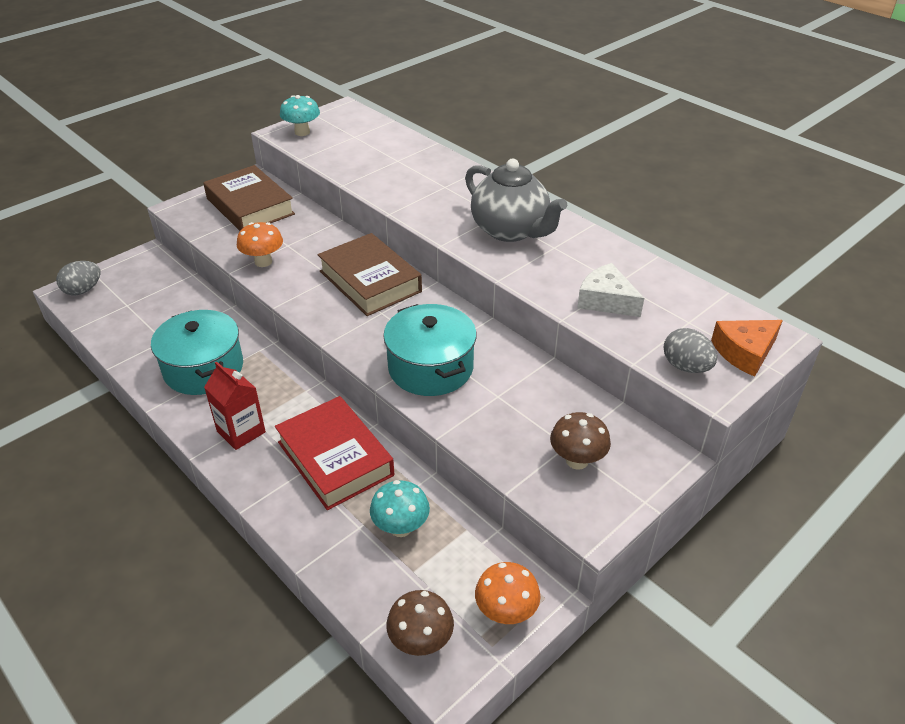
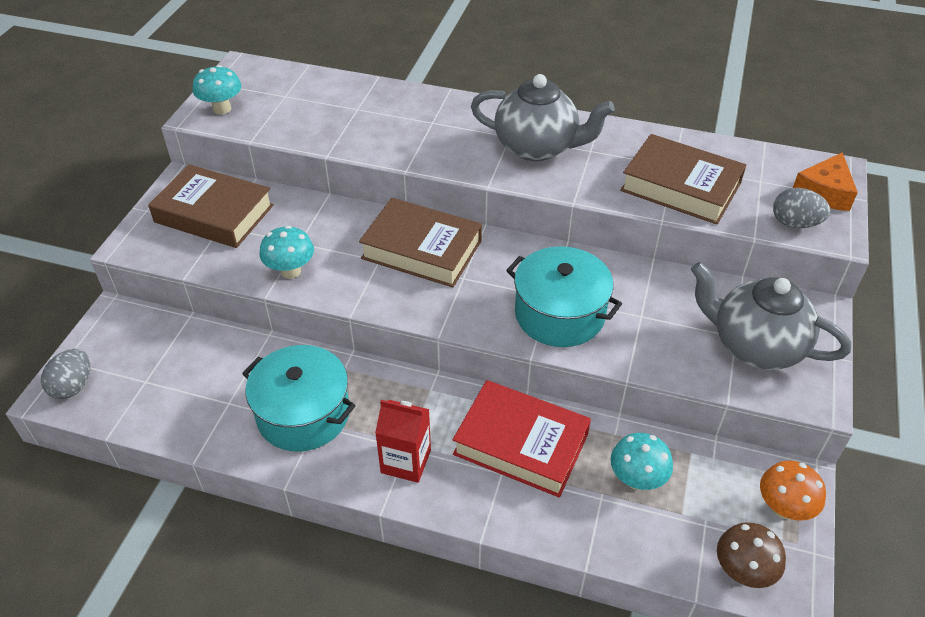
camera: 30 degrees left, 5 degrees up
orange mushroom [237,222,283,267] -> turquoise mushroom [260,226,314,279]
brown mushroom [550,412,611,470] -> grey teapot [691,262,851,370]
white cheese [577,263,644,317] -> brown book [620,134,746,224]

